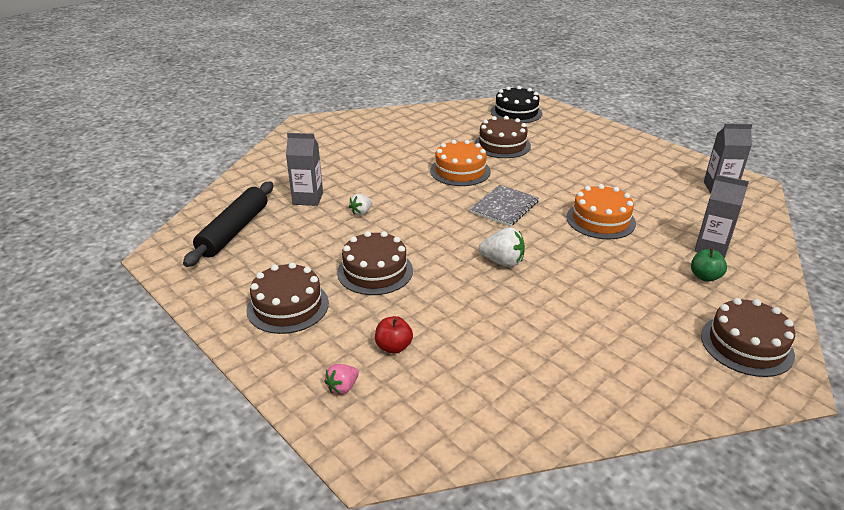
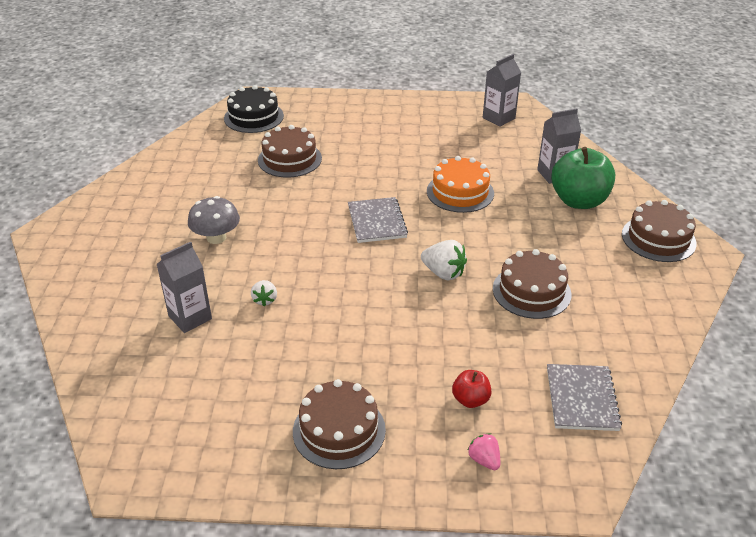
camera: 45 degrees left, 5 degrees up
black rolling pin [183,182,273,267] -> none
pink strawberry [325,364,359,395] -> pink strawberry turned 150 degrees clockwise [468,433,500,470]
brown cake [337,231,413,295] -> brown cake moved to [493,249,571,319]
orange cake [430,140,491,186] -> none
white strawberry [478,227,525,267] -> white strawberry turned 60 degrees clockwise [421,240,467,280]
green apple [691,248,727,282] -> green apple [551,147,615,209], size x2.08
none -> grey mushroom [188,196,240,244]
none -> grey notebook [547,364,622,431]

